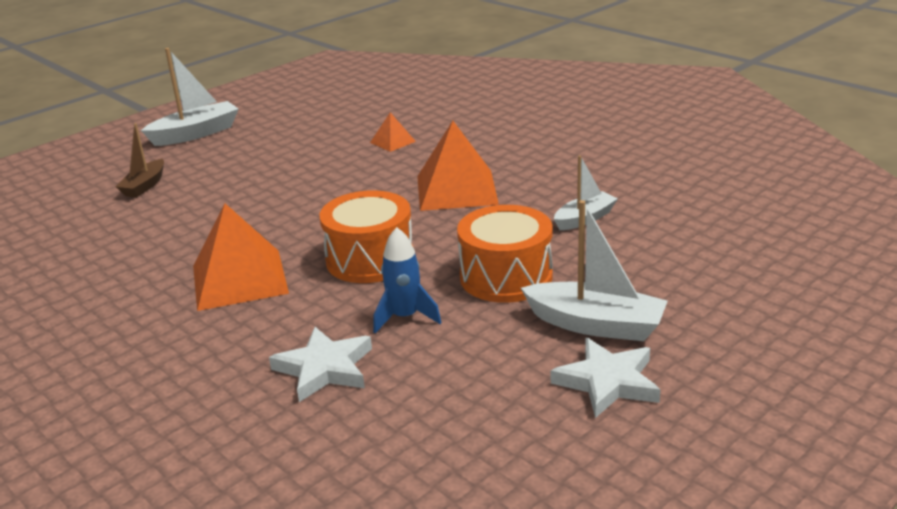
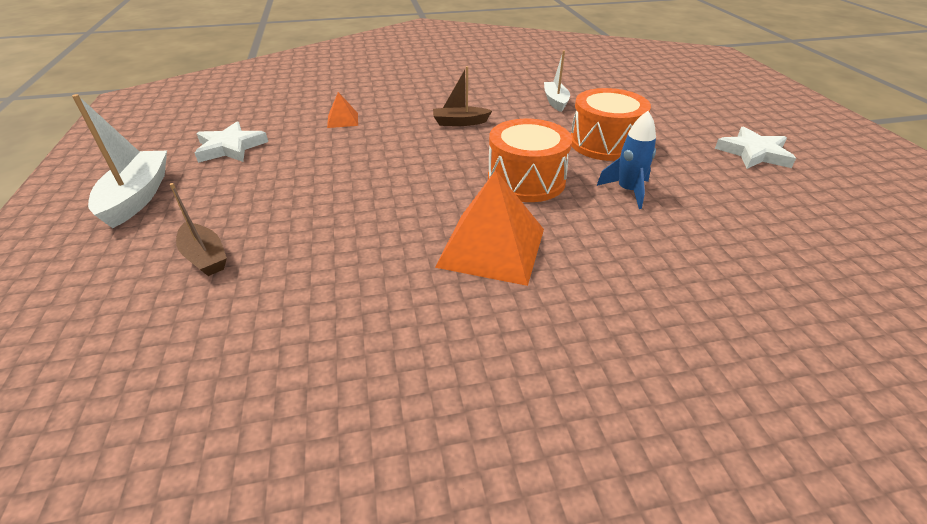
camera: 60 degrees left, 10 degrees up
white star [269,327,372,402] -> white star moved to [195,121,268,163]
orange pyramid [417,121,499,211] -> brown boat [433,66,492,126]
white boat [521,200,668,341] -> none

